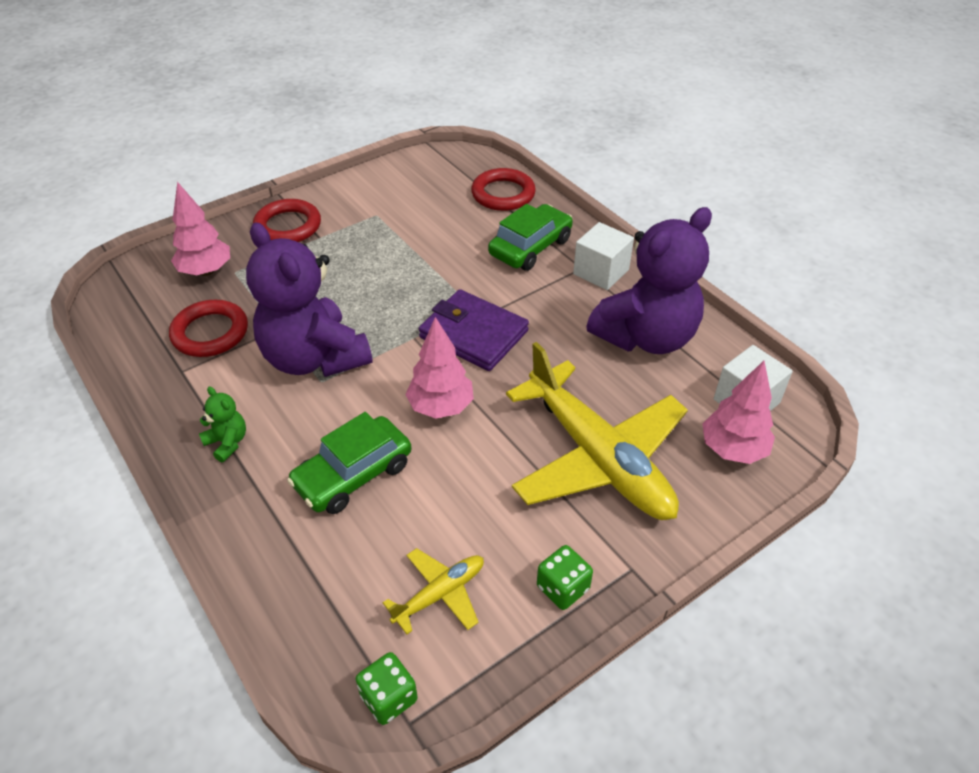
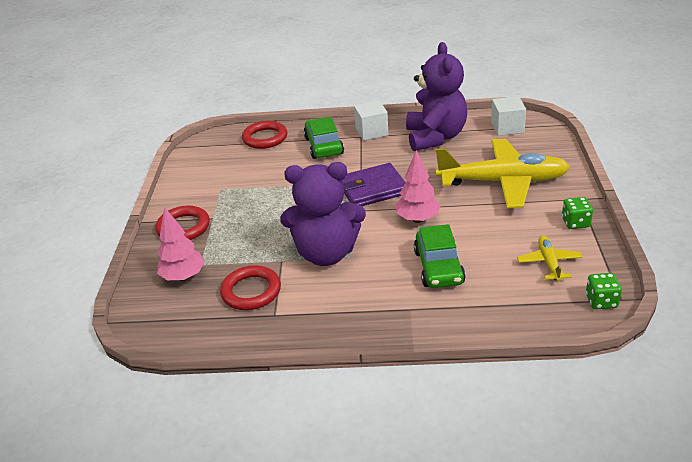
camera: 50 degrees left, 10 degrees down
green teddy bear [199,386,246,462] -> none
pink tree [702,361,775,464] -> none

